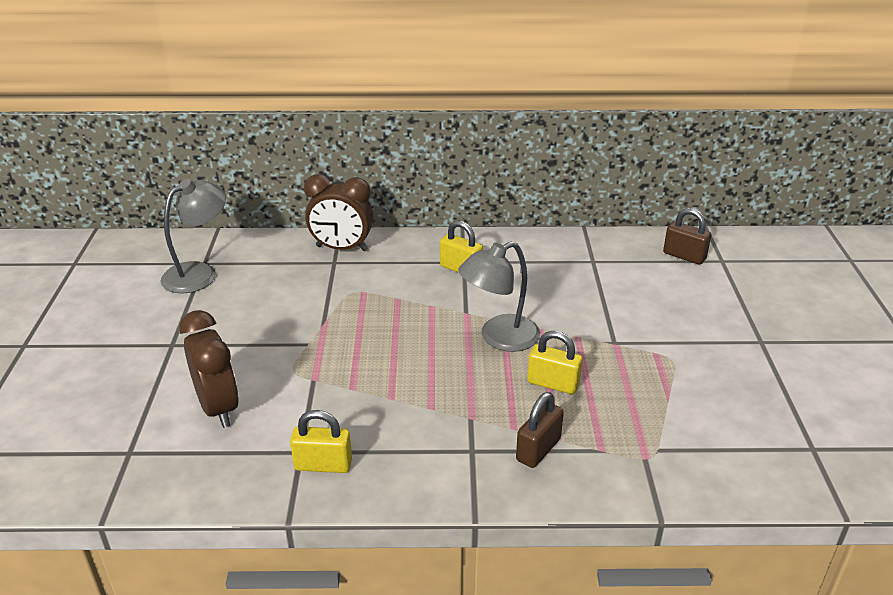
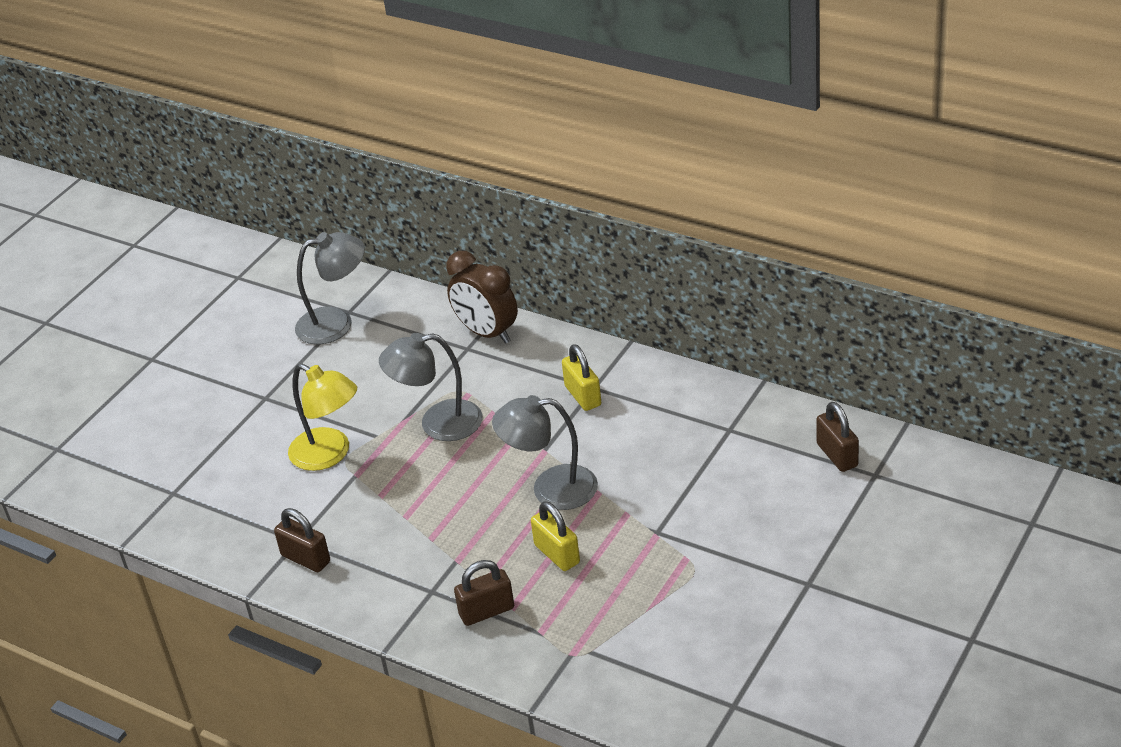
camera: 35 degrees right, 5 degrees up
brown clock [179,310,239,428] -> none
yellow padlock [290,410,352,473] -> brown padlock [274,508,330,572]
none -> yellow lamp [288,364,357,471]
none -> grey lamp [379,333,483,441]

